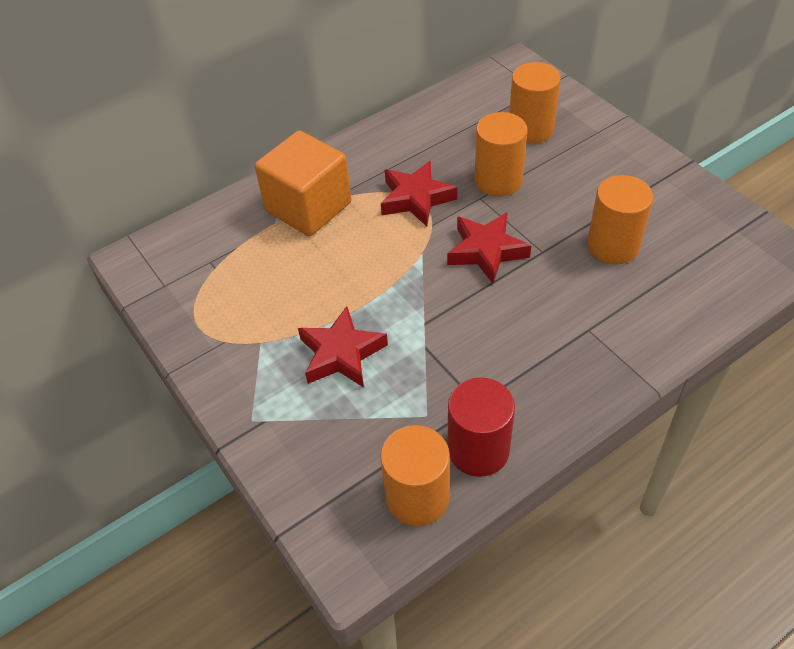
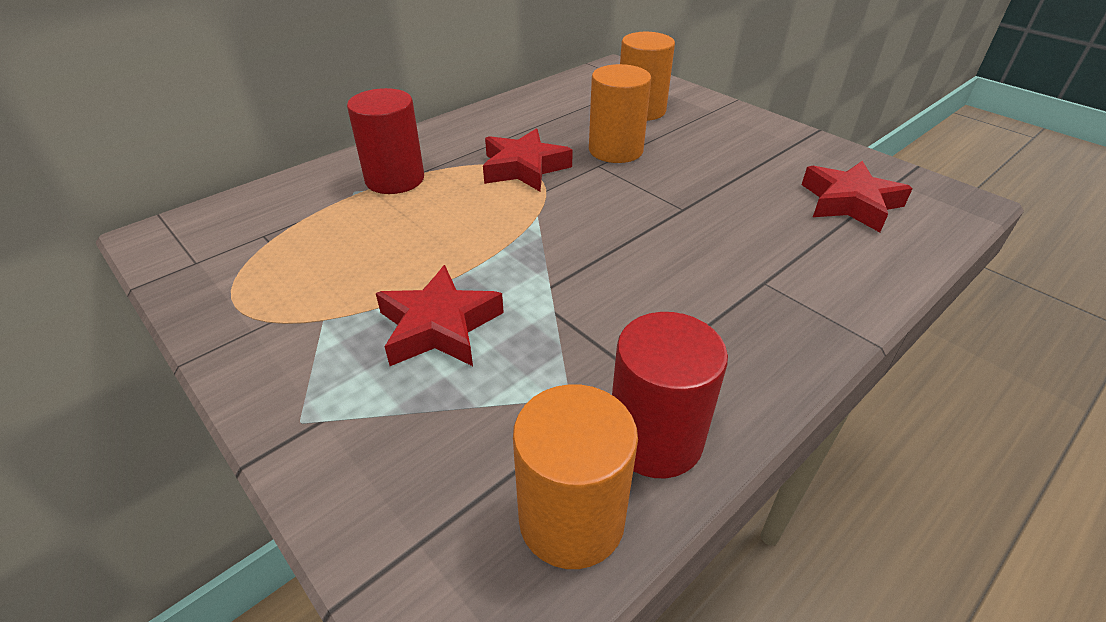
camera: 10 degrees left, 10 degrees down
orange cube [255,130,351,236] -> red cylinder [347,88,424,194]
red star [447,212,531,284] -> red star moved to [802,161,913,232]
orange cylinder [587,175,653,264] -> none

